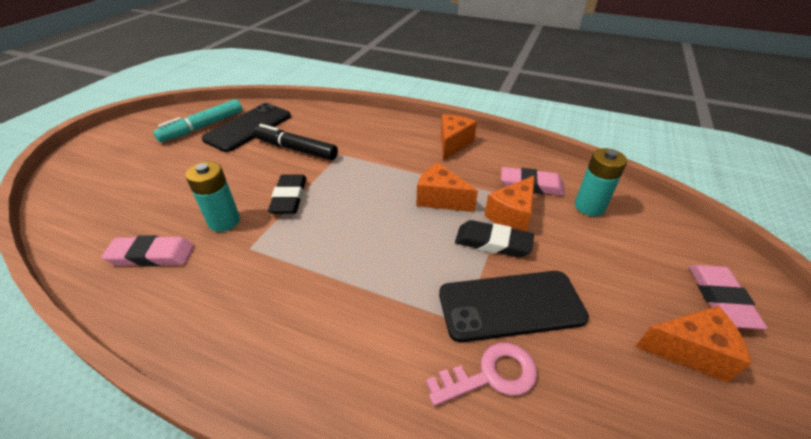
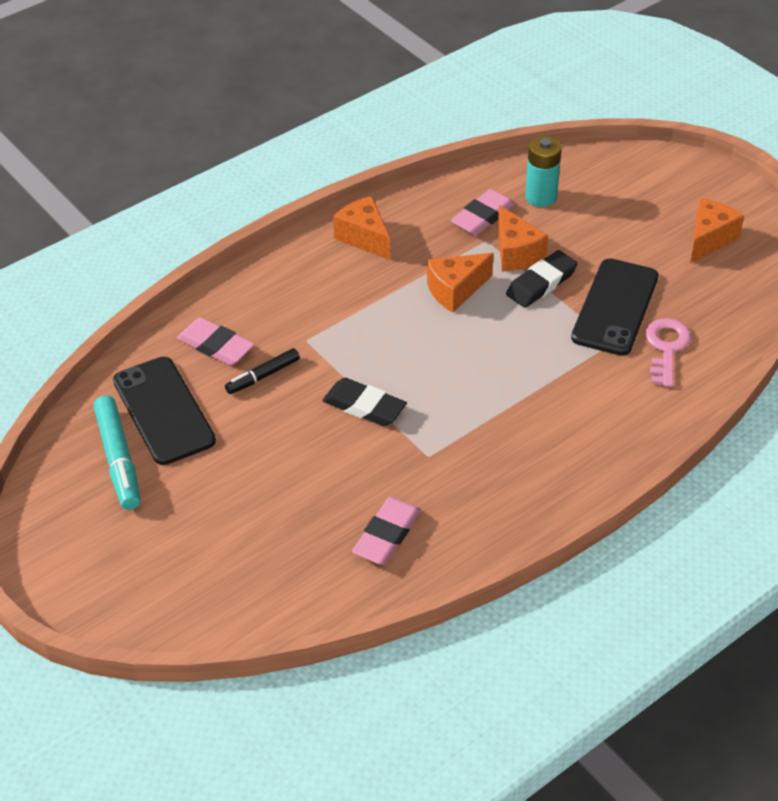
camera: 60 degrees left, 5 degrees up
turquoise battery [185,162,240,232] -> none
black marker [253,124,338,160] -> black marker [225,348,300,394], size x0.62
pink eraser [689,265,768,330] -> pink eraser moved to [177,317,254,365]

